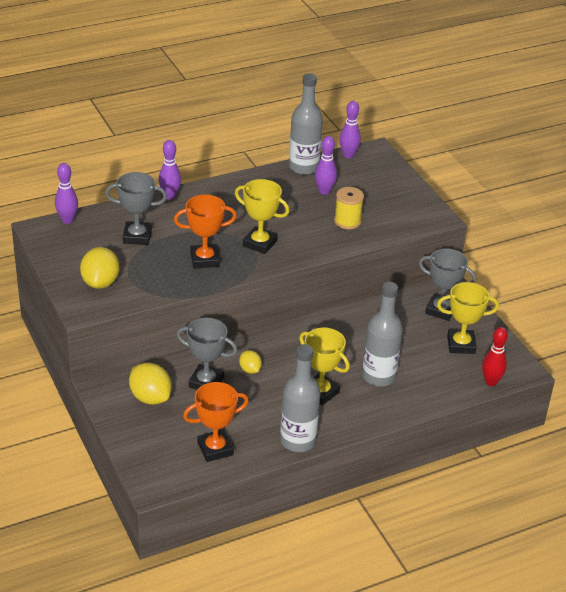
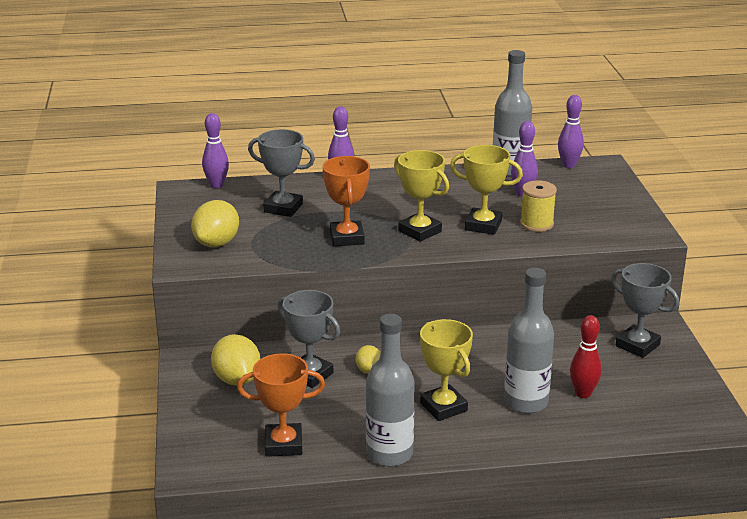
camera: 20 degrees right, 10 degrees down
orange trophy [174,194,237,269] -> orange trophy turned 75 degrees clockwise [323,156,370,246]
yellow trophy [437,282,499,354] -> yellow trophy moved to [450,145,523,235]
red bowling pin [482,327,508,386] -> red bowling pin moved to [570,315,602,398]

